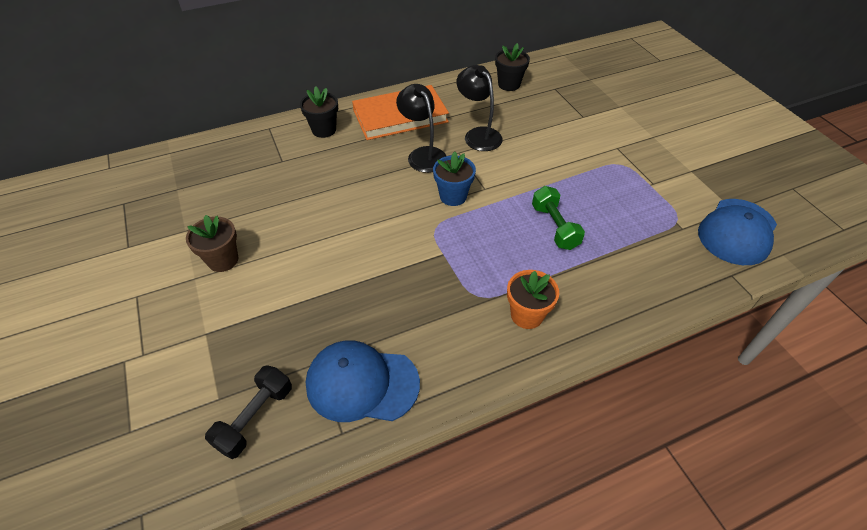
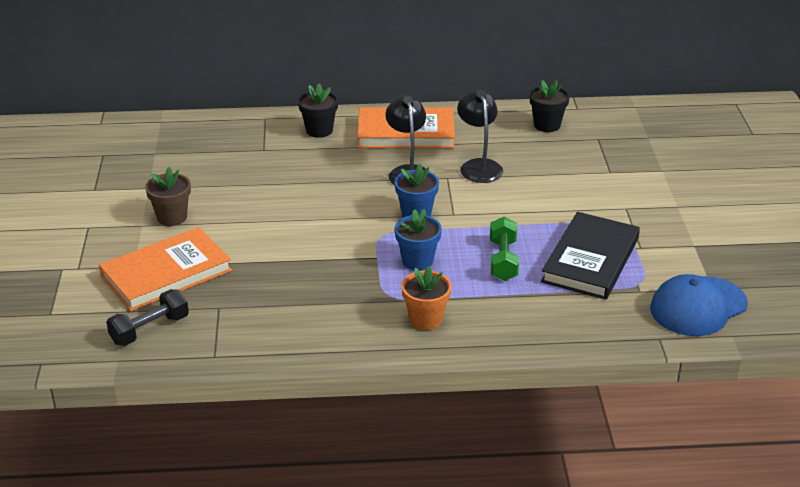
camera: 20 degrees right, 15 degrees down
blue cap [306,340,420,422] -> none
none -> orange book [99,227,232,311]
none -> blue flower pot [395,209,442,271]
none -> black book [541,212,640,300]

